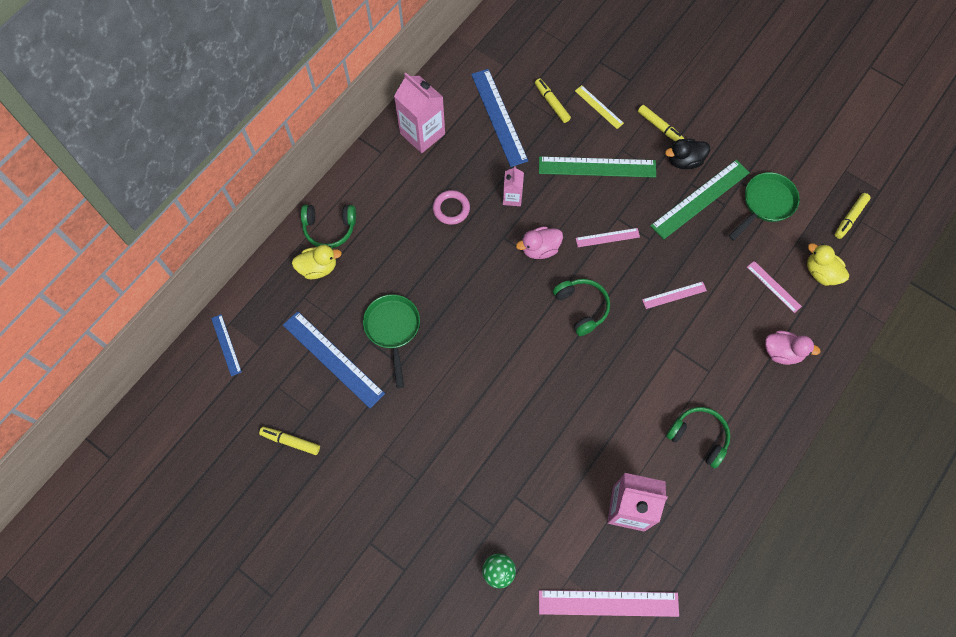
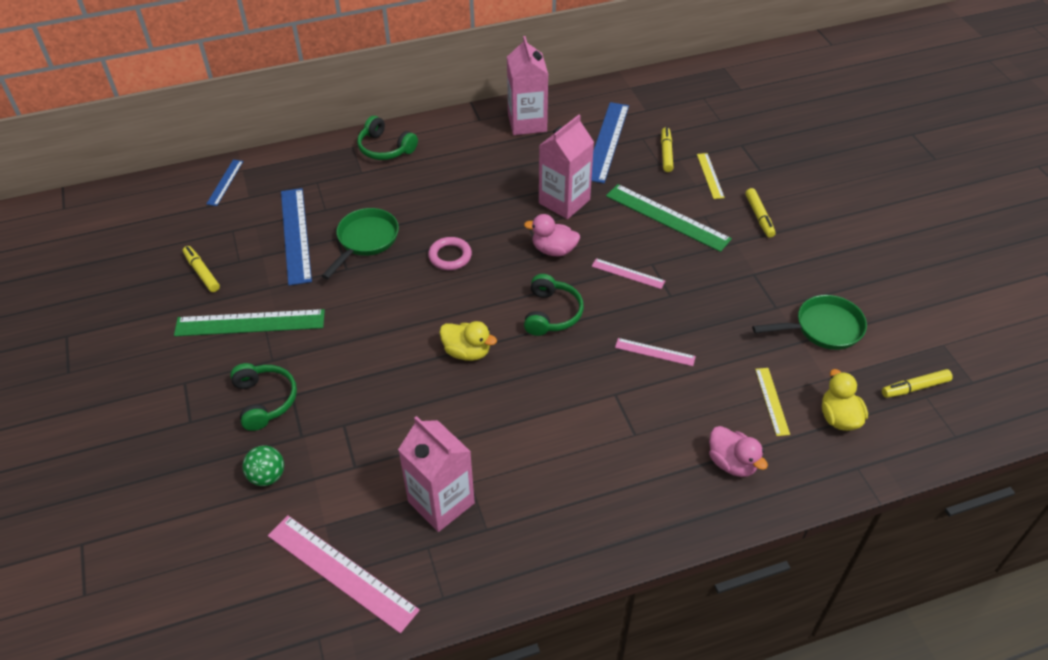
camera: 35 degrees right, 20 degrees down
yellow duck [292,245,342,279] -> yellow duck moved to [439,321,497,361]
pink ring [433,190,470,225] -> pink ring moved to [428,237,472,270]
pink carton [503,166,524,206] -> pink carton [539,115,594,219], size x1.84
green ruler [650,160,750,240] -> green ruler moved to [174,309,325,336]
black duck [665,139,710,169] -> none
green headphones [666,407,730,468] -> green headphones moved to [230,363,297,431]
pink ruler [747,261,802,313] -> yellow ruler [755,368,790,436]

